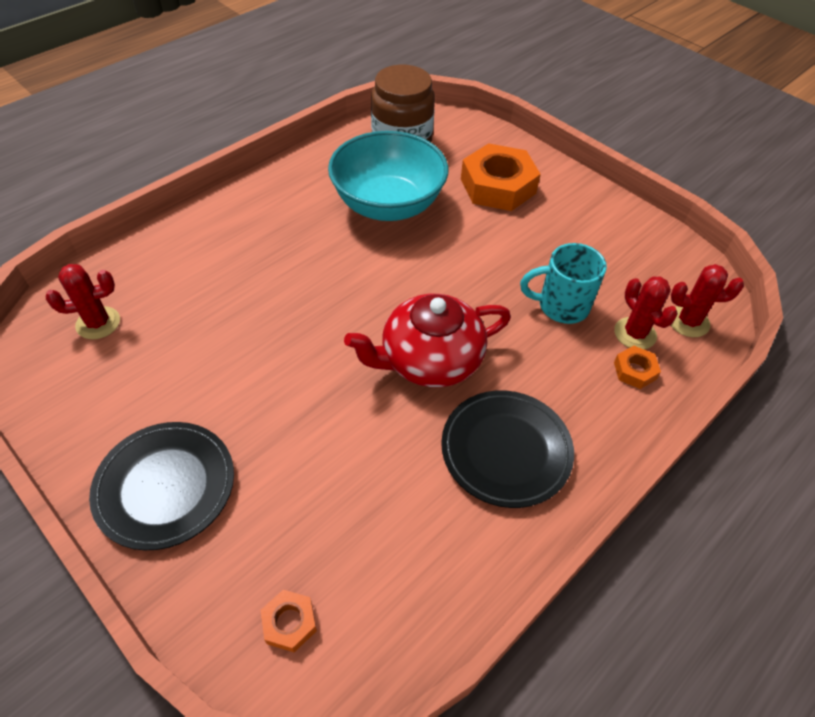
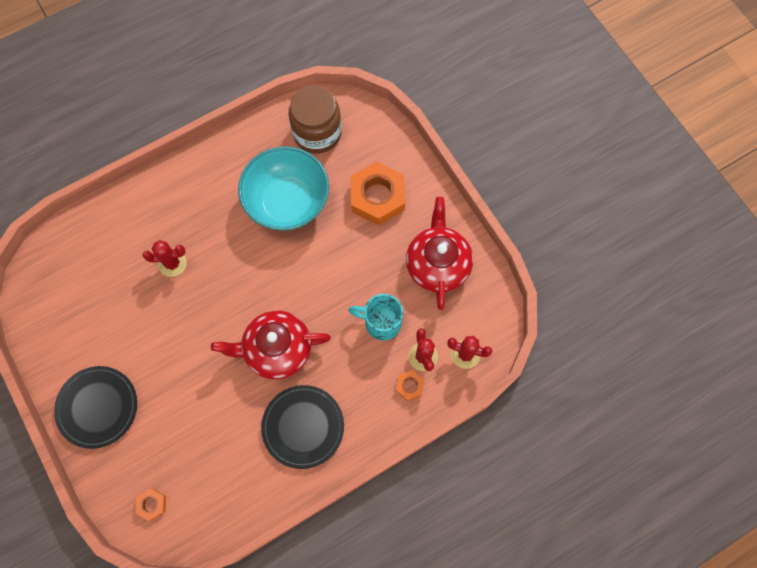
camera: 15 degrees right, 20 degrees up
red cactus [46,264,120,339] -> red cactus moved to [143,240,187,277]
none -> red teapot [406,197,473,310]

